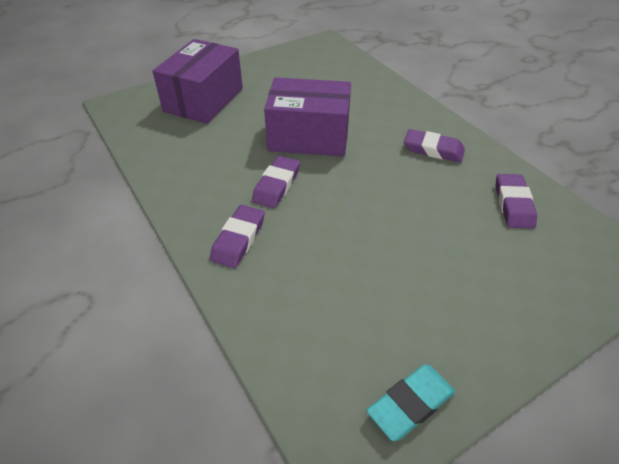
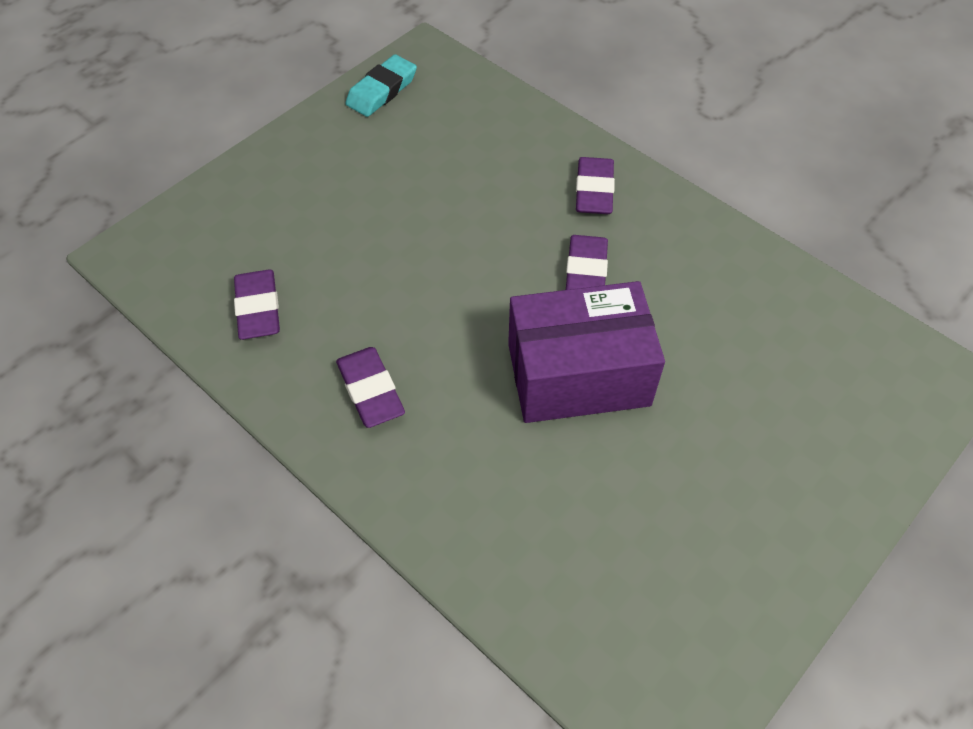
camera: 165 degrees right, 10 degrees up
purple box [153,39,243,124] -> none
purple eraser [404,129,465,162] -> purple eraser turned 60 degrees clockwise [336,347,405,428]

